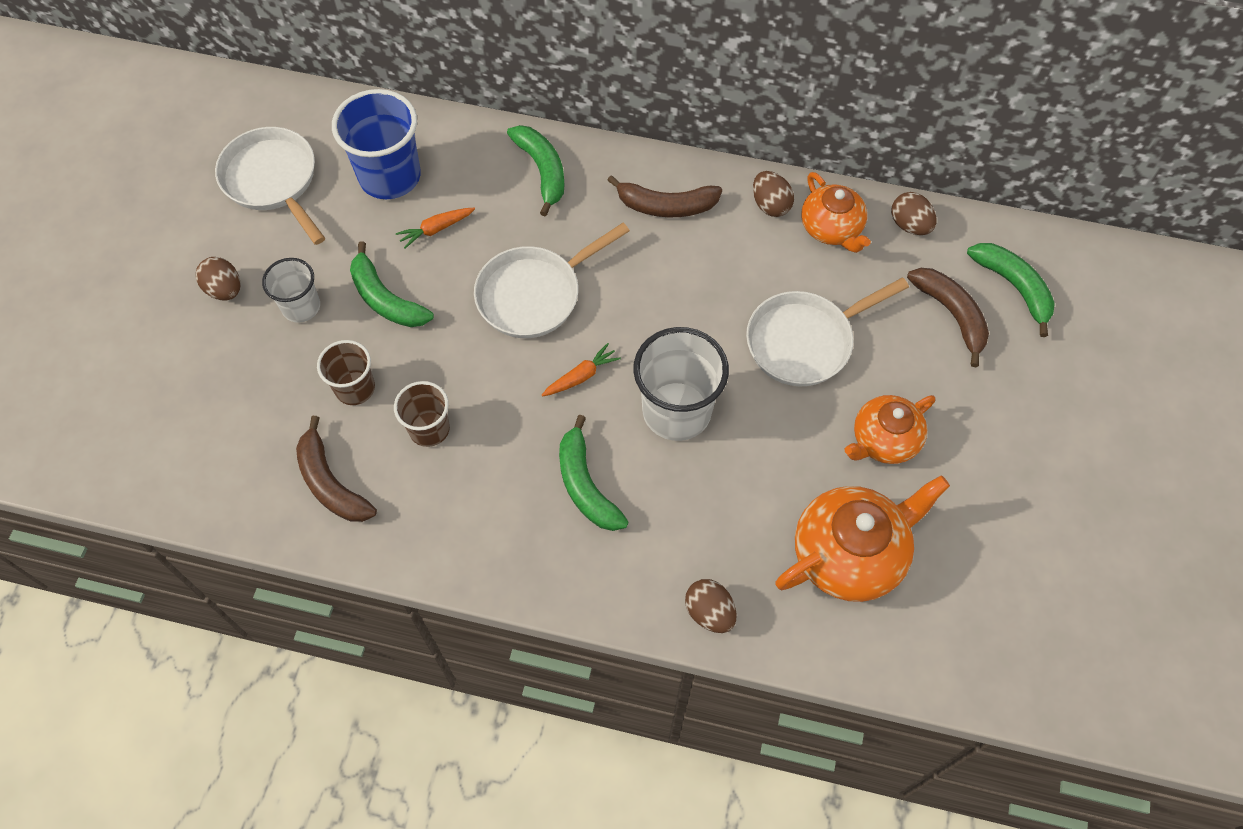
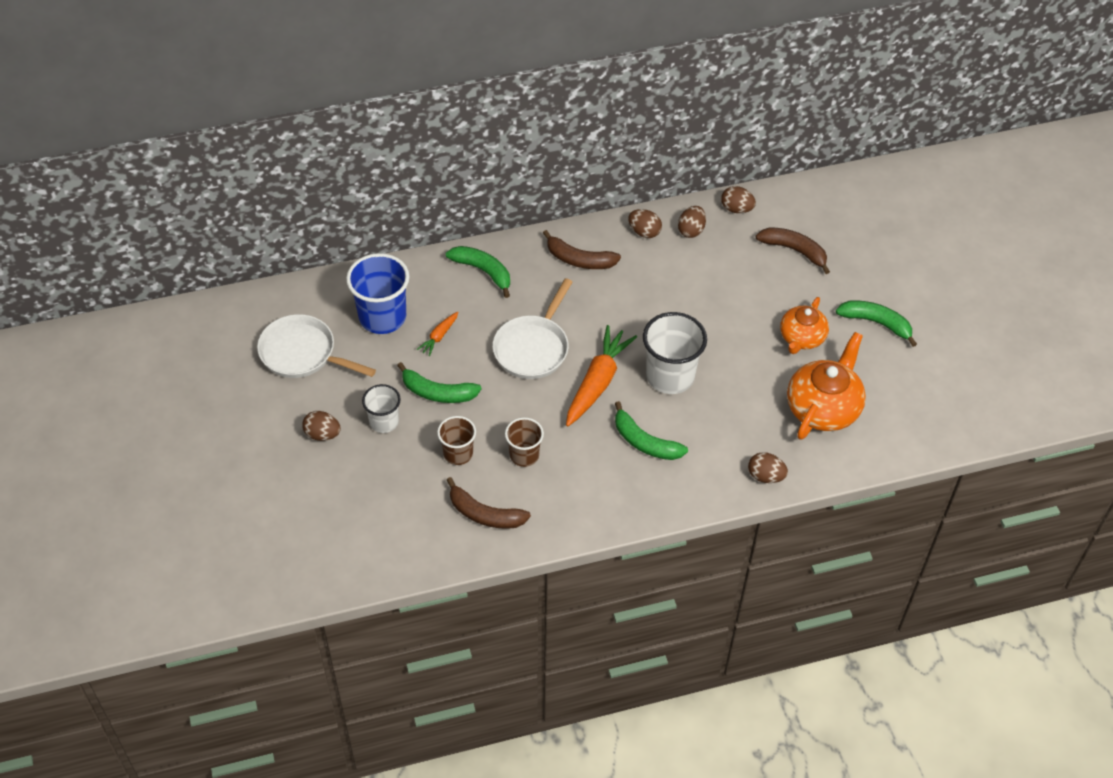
camera: 30 degrees left, 10 degrees down
orange carrot [542,343,621,397] -> orange carrot [566,325,637,426], size x2.08
brown banana [607,175,722,217] -> brown banana turned 45 degrees clockwise [543,230,621,269]
white pan [746,278,909,386] -> none
orange teapot [801,172,871,253] -> brown egg [678,206,706,238]
green banana [967,243,1055,337] -> green banana moved to [836,300,917,347]

